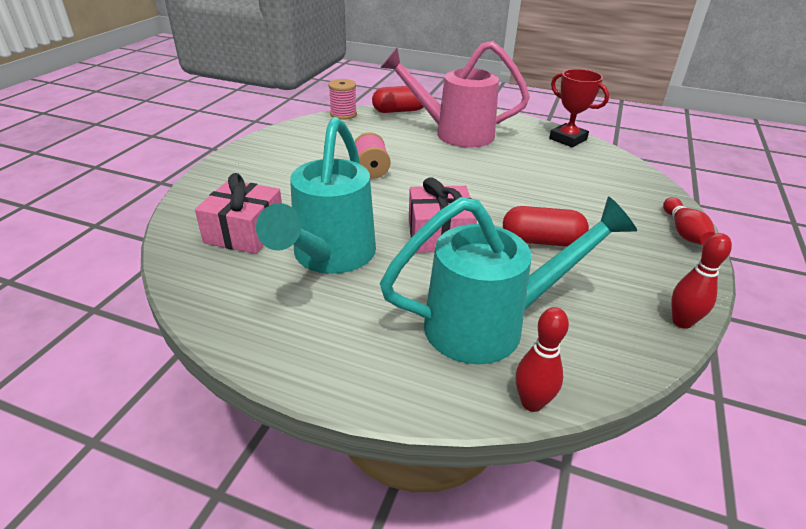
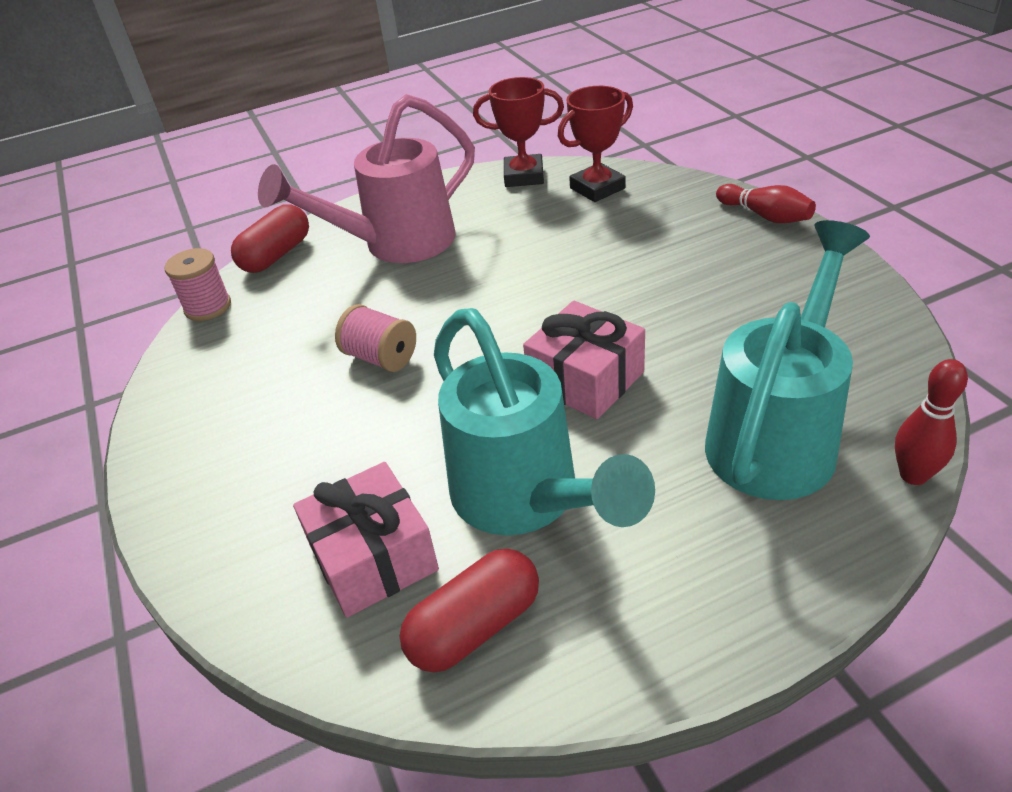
camera: 40 degrees left, 5 degrees up
red capsule [503,206,589,247] -> red capsule moved to [400,549,539,672]
red bowling pin [671,233,732,329] -> none
none -> red trophy [558,86,633,202]

